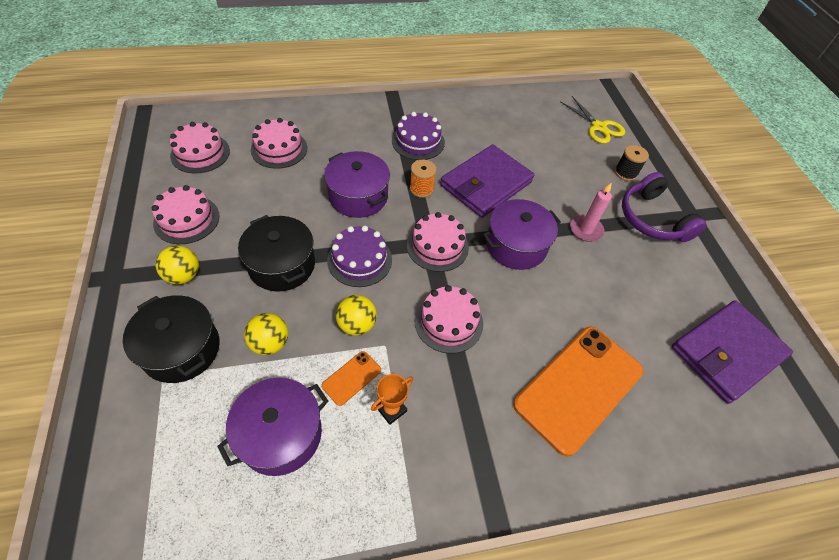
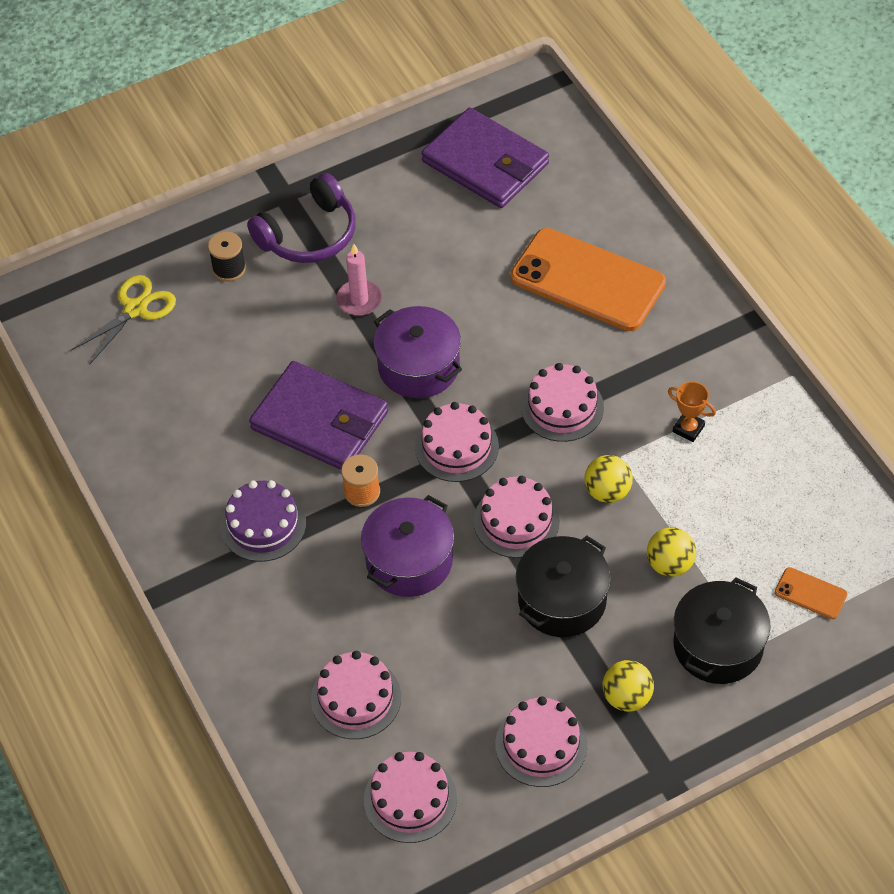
camera: 100 degrees left, 0 degrees up
purple pot [217,378,328,476] -> none
orange phone [321,351,381,406] -> orange phone moved to [775,567,847,619]
purple cake [327,226,392,287] -> pink cake [474,476,560,558]

